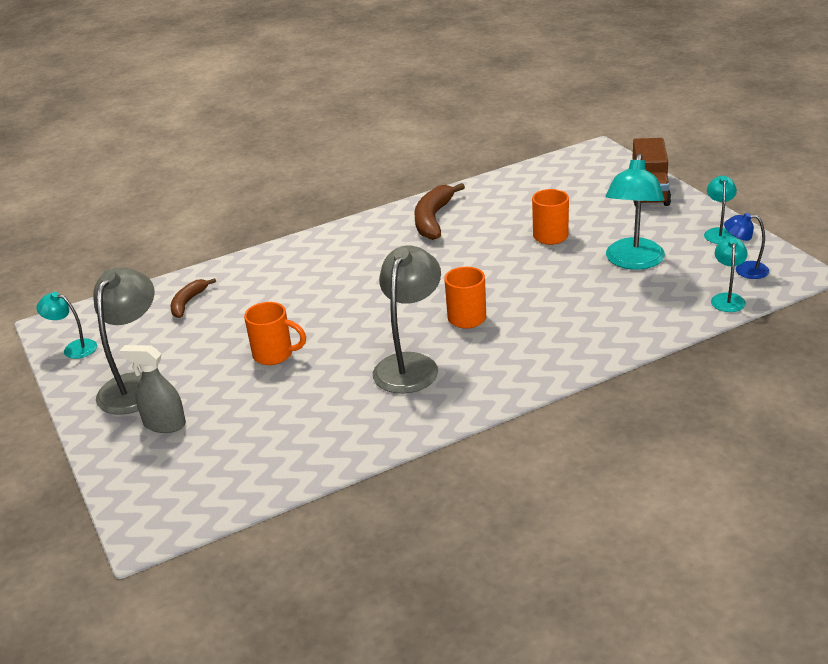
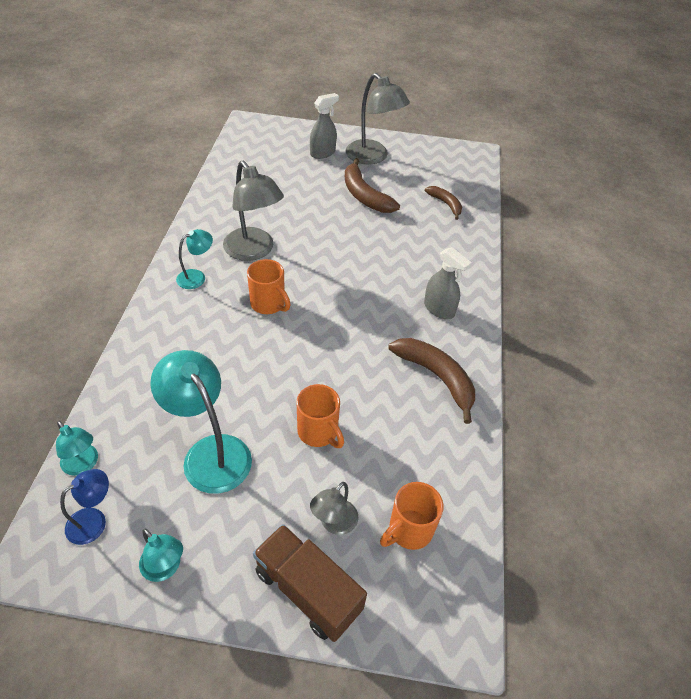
camera: 120 degrees right, 15 degrees up
turquoise lamp [36,292,97,359] -> turquoise lamp moved to [176,229,213,289]
orange mug [244,302,306,365] -> orange mug moved to [380,482,444,550]
none -> grey lamp [310,482,358,535]
none -> brown banana [345,158,400,213]
none -> grey spray bottle [424,247,472,319]

